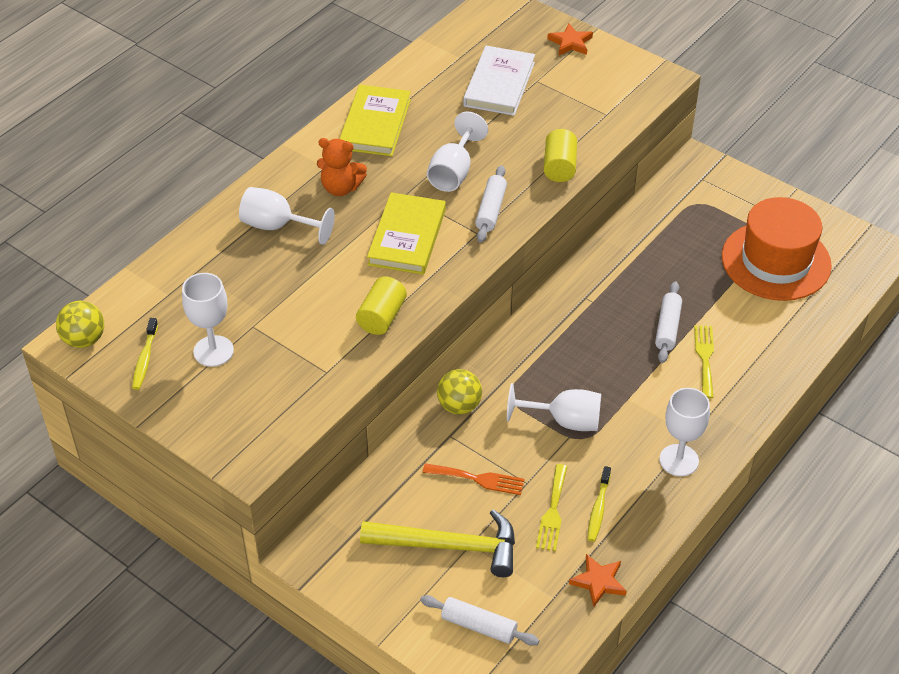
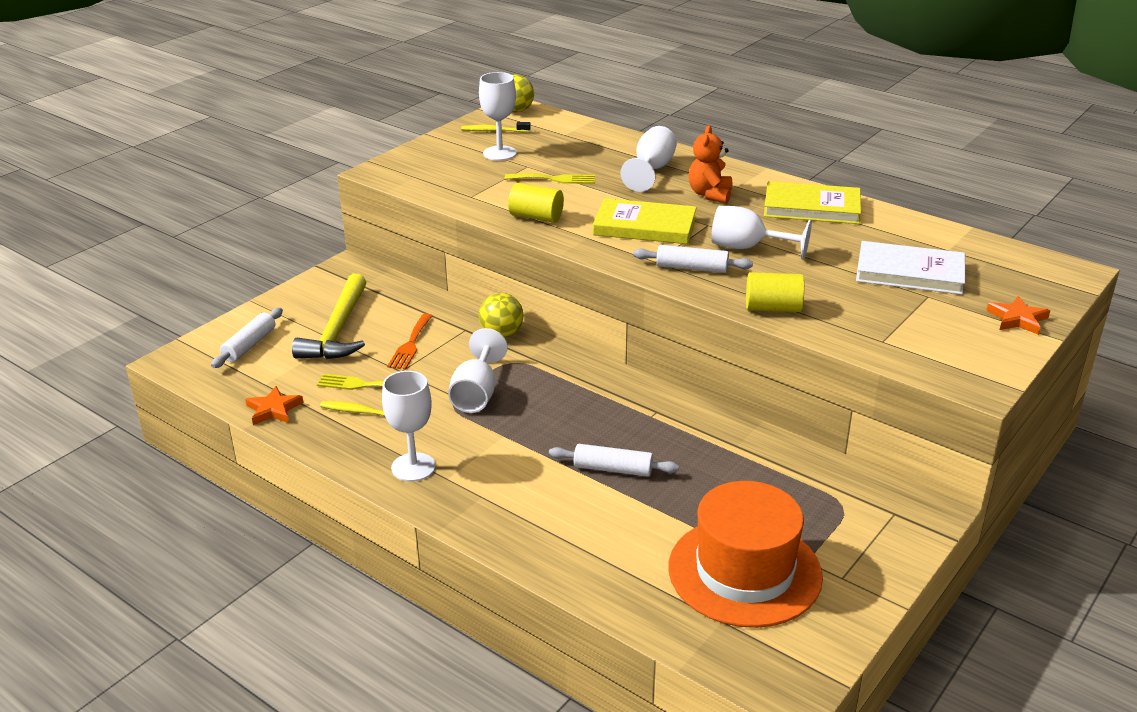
camera: 90 degrees right, 15 degrees down
yellow fork [694,325,714,399] -> yellow fork moved to [505,173,595,184]

